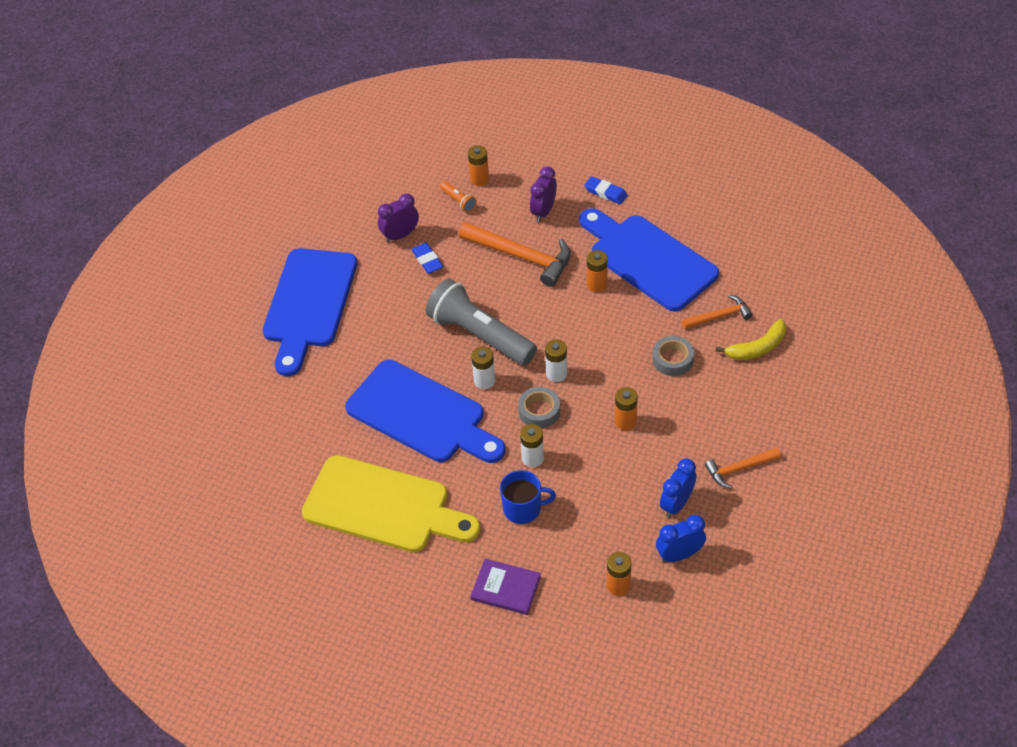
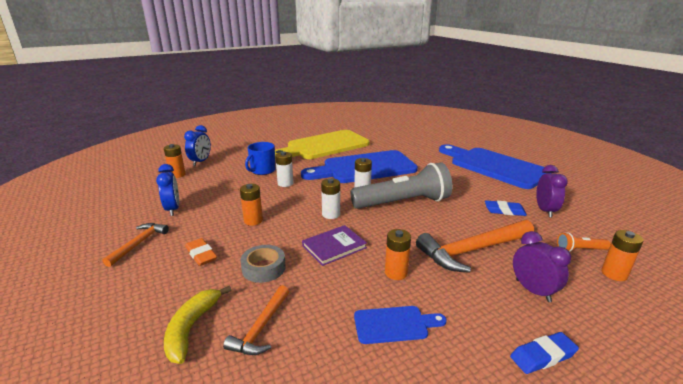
camera: 125 degrees right, 25 degrees down
purple book [470,559,541,615] -> purple book moved to [302,225,367,266]
grey tape [518,387,560,428] -> none
blue cutting board [579,208,719,312] -> blue cutting board [354,306,447,344], size x0.44
blue clock [656,515,706,562] -> blue clock moved to [184,125,211,166]
none -> orange eraser [185,238,217,266]

